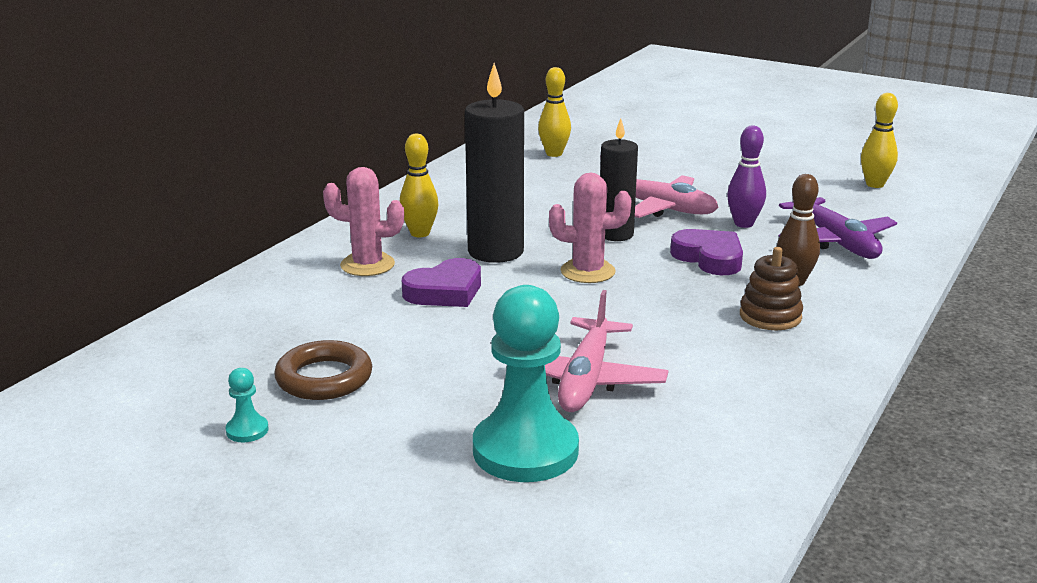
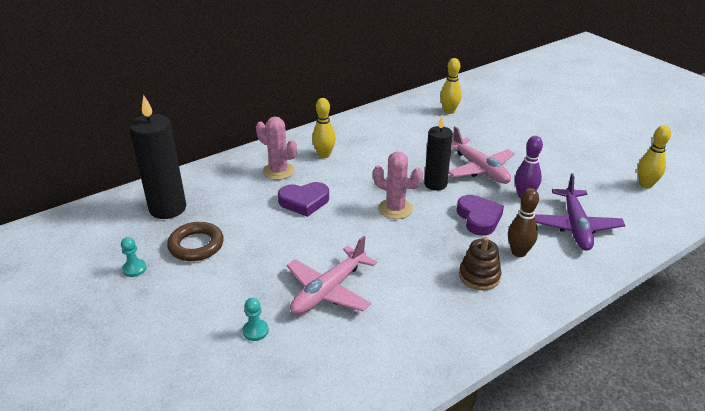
camera: 25 degrees right, 10 degrees up
black candle [465,63,524,263] -> black candle moved to [129,95,186,219]
turquoise pawn [473,285,579,482] -> turquoise pawn [243,298,269,341], size x0.40

